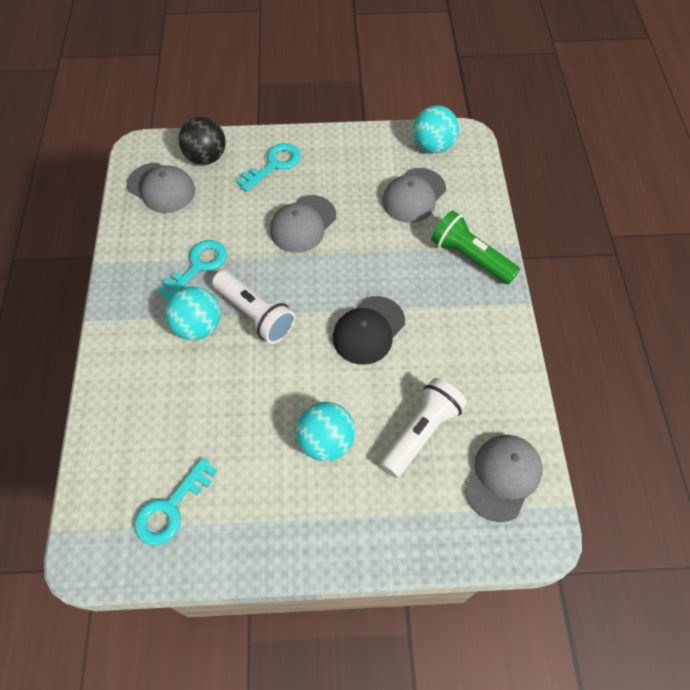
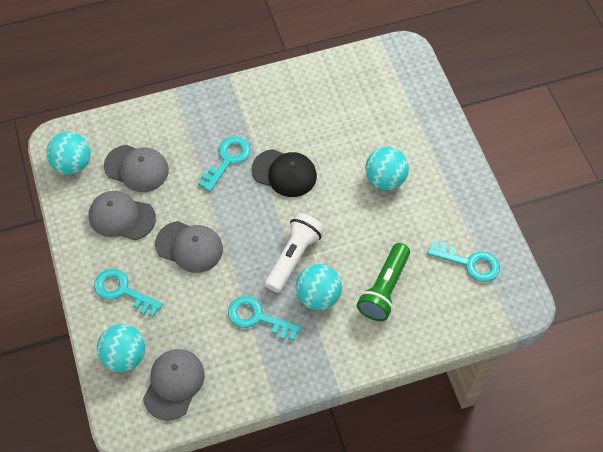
camera: 105 degrees left, 0 degrees up
black ball [178,117,226,165] -> turquoise ball [97,324,145,372]
white flashlight [380,378,467,478] -> none
green flashlight [431,210,520,285] -> green flashlight moved to [357,243,410,321]
grey cap [465,435,543,522] -> grey cap moved to [89,191,156,240]
none -> turquoise key [198,137,251,192]

